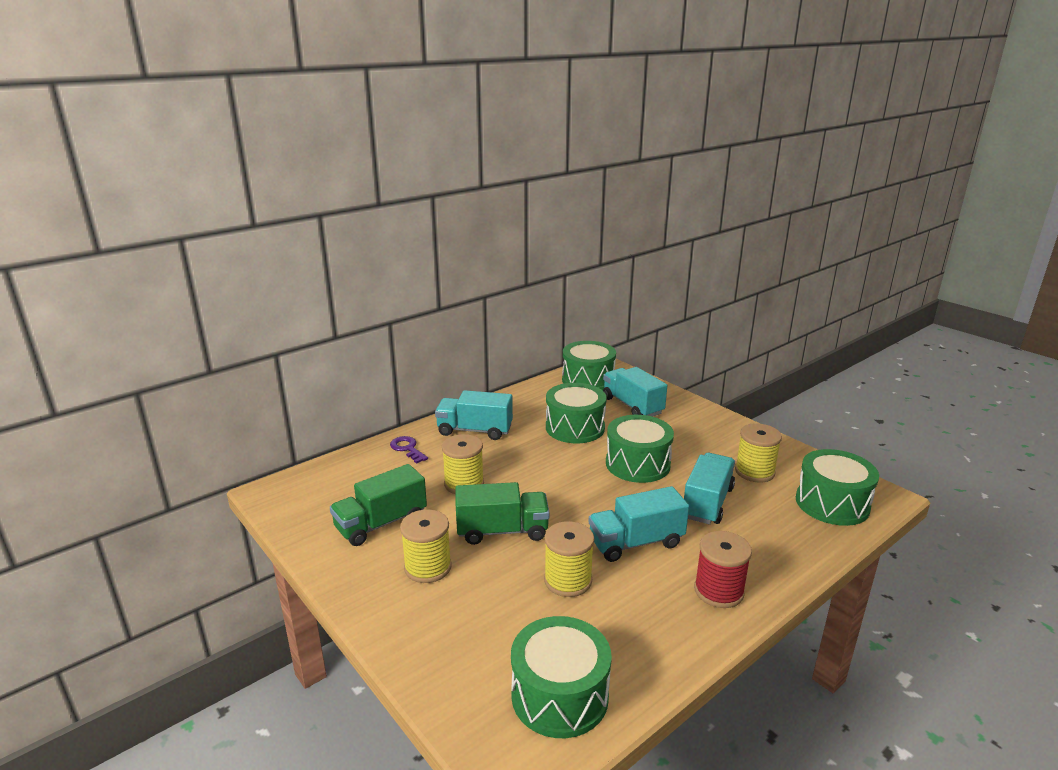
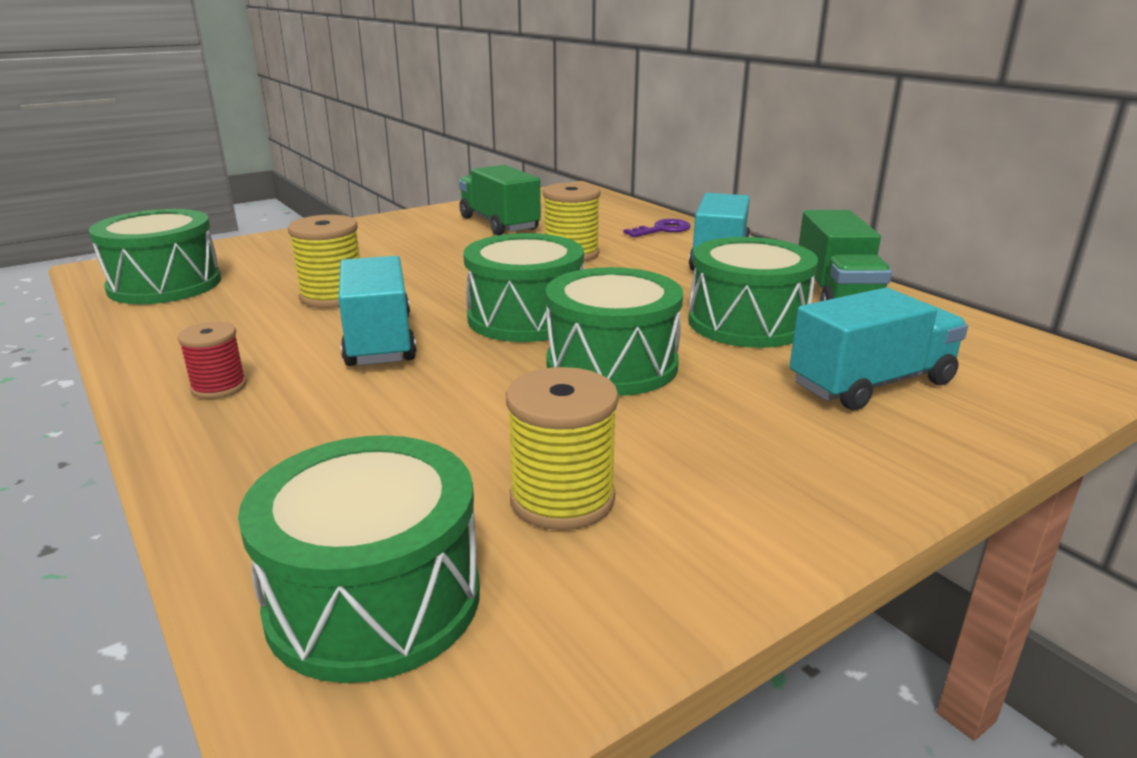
camera: 95 degrees right, 0 degrees up
yellow spool [400,509,452,583] -> none
green truck [455,482,550,545] -> green truck moved to [799,210,892,301]
green drum [562,341,616,390] -> green drum moved to [463,233,584,342]
turquoise truck [684,453,735,525] -> none
red spool [694,531,752,608] -> red spool [177,322,246,399], size x0.63

